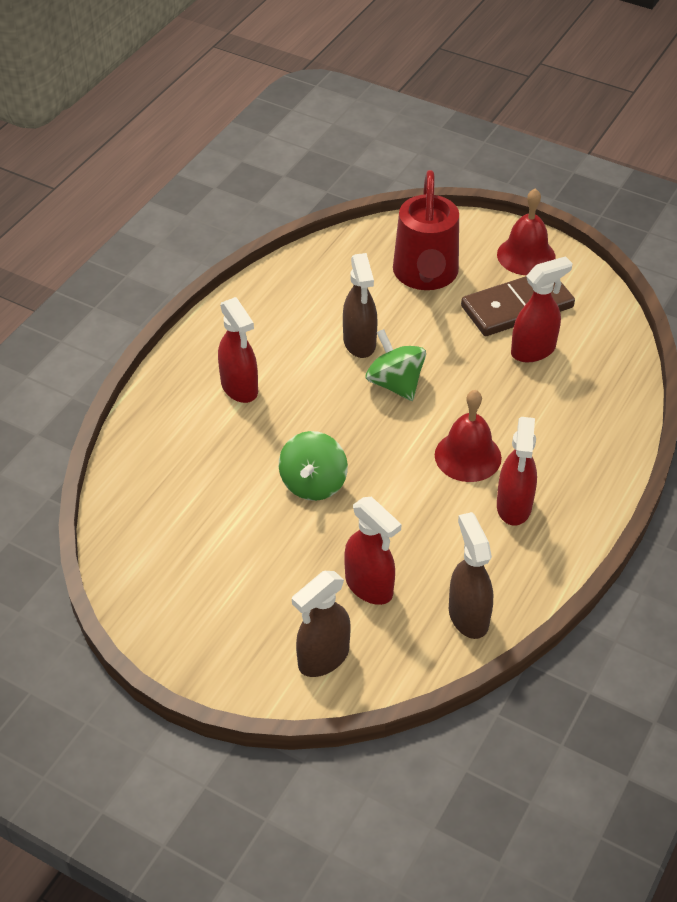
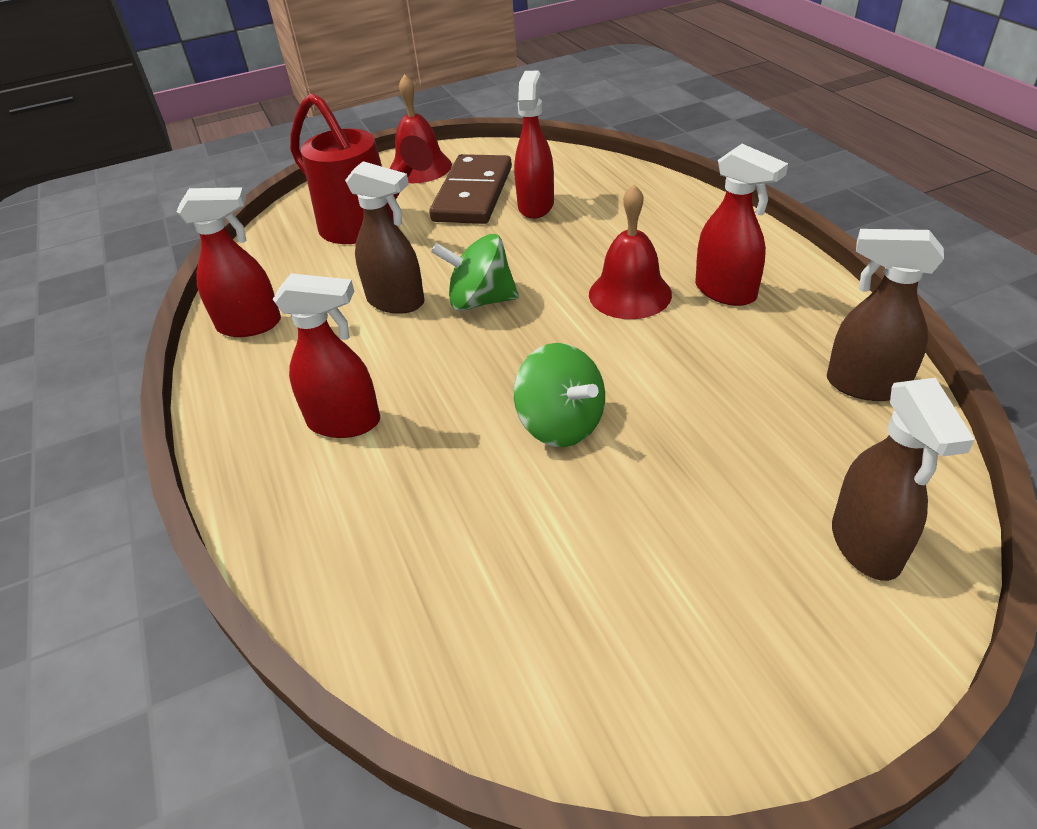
camera: 50 degrees left, 5 degrees down
red spray bottle [344,497,401,605] -> red spray bottle moved to [177,187,281,337]

